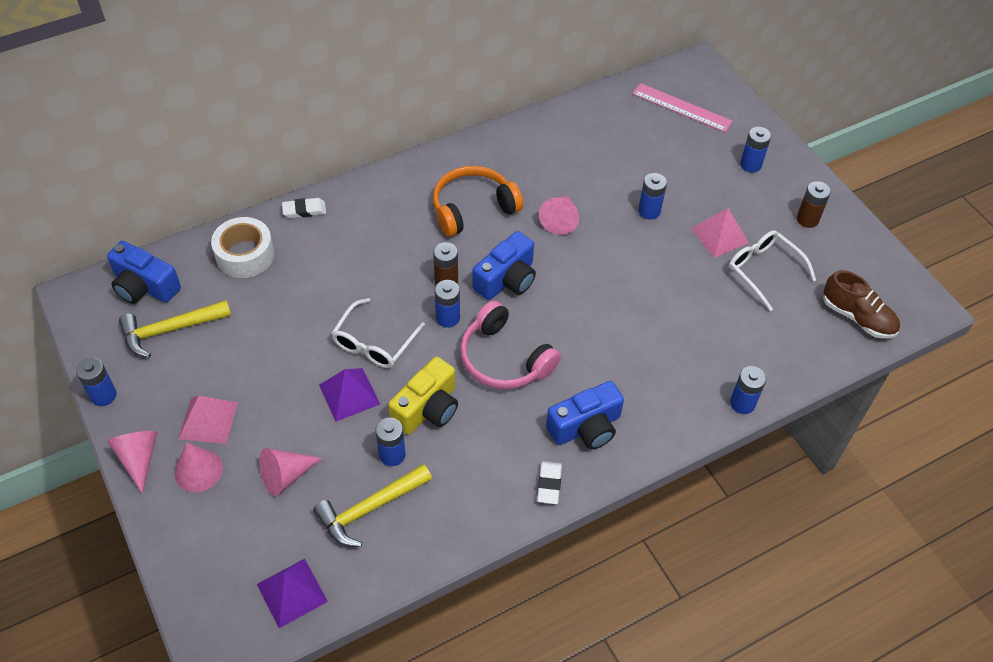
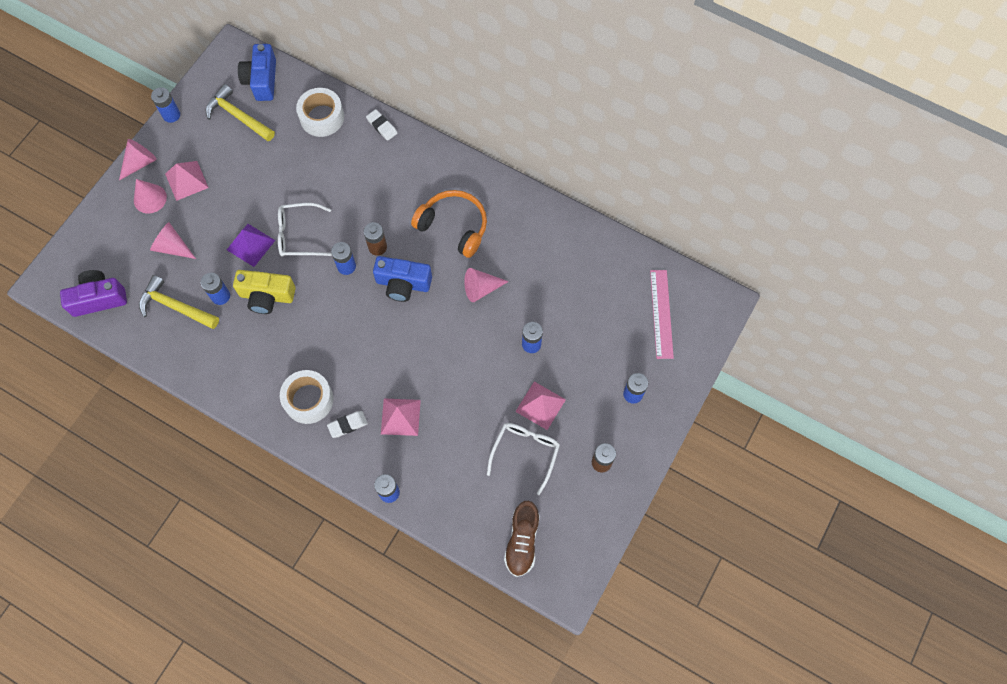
camera: 60 degrees right, 15 degrees up
purple pyramid [257,559,328,628] -> purple camera [60,270,127,317]
pink headphones [460,300,561,389] -> none
white eraser [537,461,562,504] -> white eraser moved to [327,411,368,438]
blue camera [546,381,624,450] -> white tape [280,370,333,424]
none -> pink pyramid [381,399,421,436]

